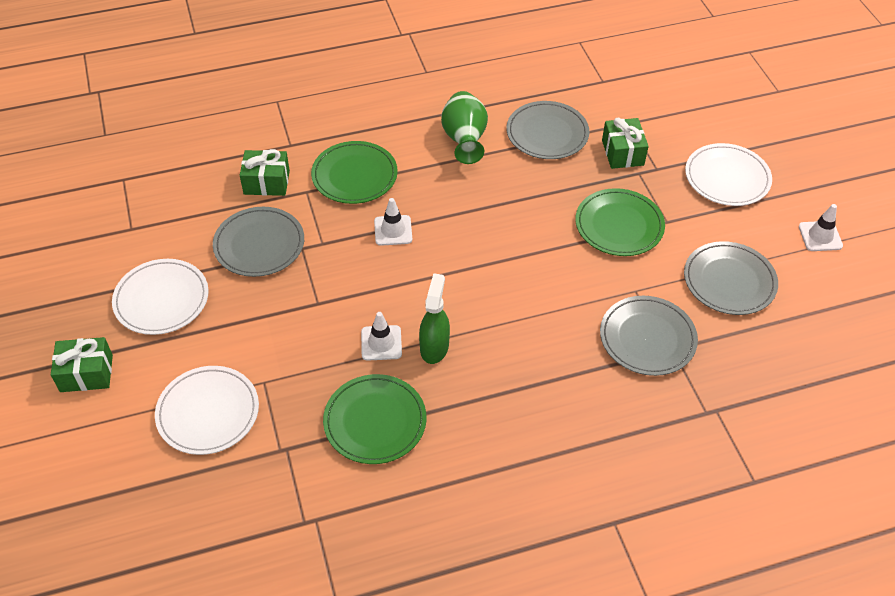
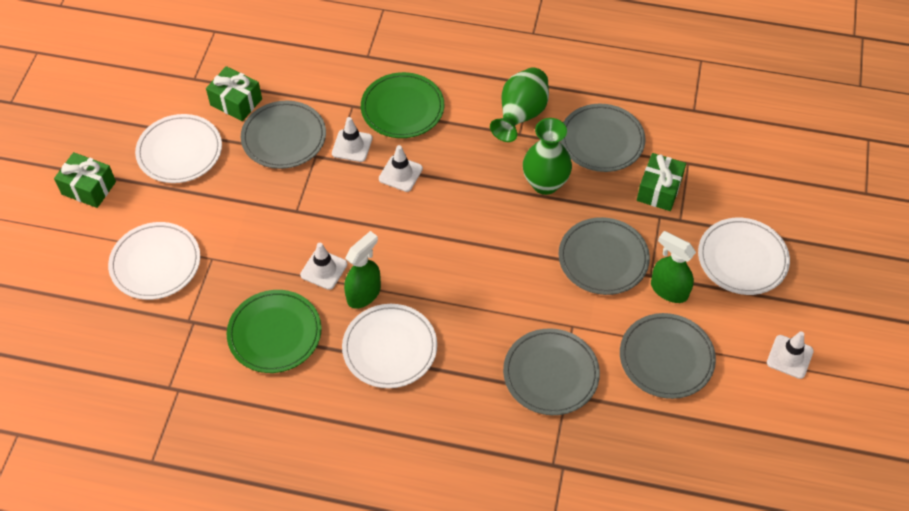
camera: 30 degrees right, 5 degrees up
green gift [240,149,290,196] -> green gift moved to [206,66,262,121]
green plate [575,188,665,256] -> grey plate [558,217,650,295]
none -> white traffic cone [332,117,372,162]
none -> white plate [342,304,437,388]
none -> green vase [523,118,572,195]
none -> green spray bottle [651,231,696,303]

